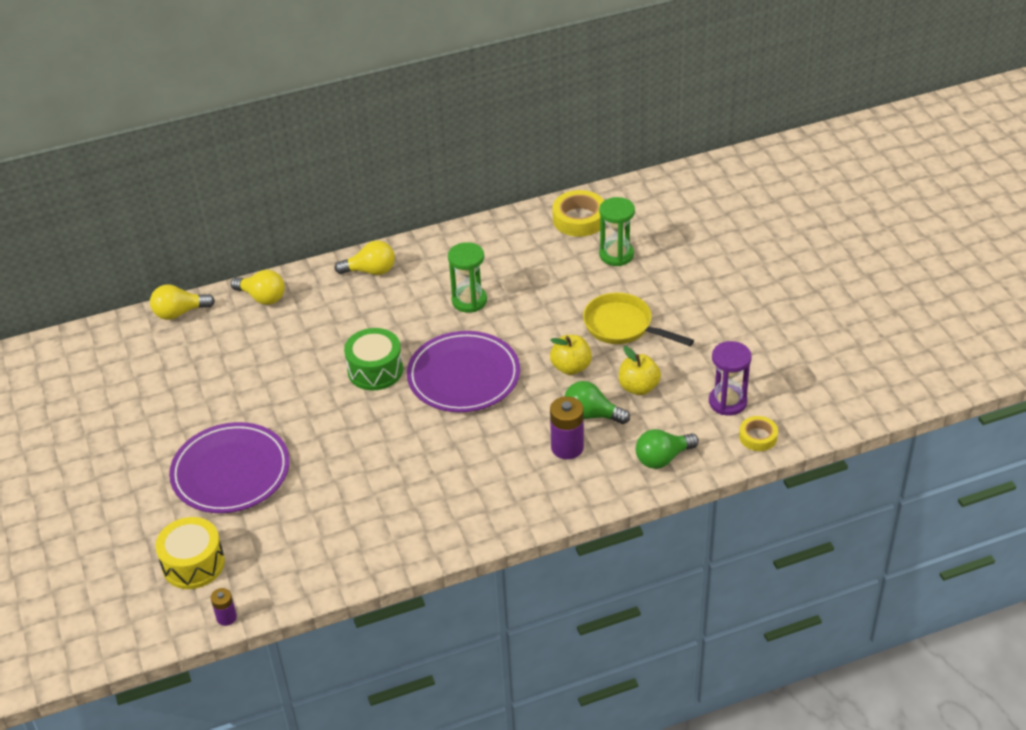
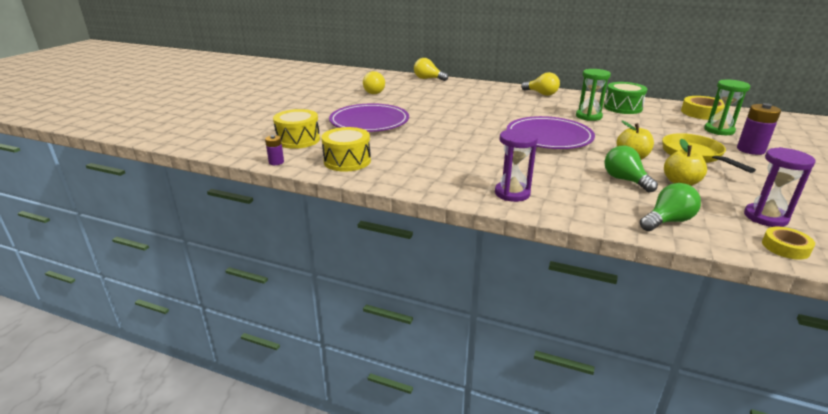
camera: 40 degrees right, 15 degrees down
yellow light bulb [231,270,285,305] -> yellow light bulb moved to [363,71,385,94]
green drum [344,328,403,390] -> green drum moved to [604,82,647,114]
purple battery [550,396,584,459] -> purple battery moved to [737,103,781,155]
green light bulb [636,429,699,469] -> green light bulb turned 135 degrees clockwise [640,183,701,231]
none -> yellow drum [321,127,371,172]
none -> purple hourglass [495,129,538,202]

